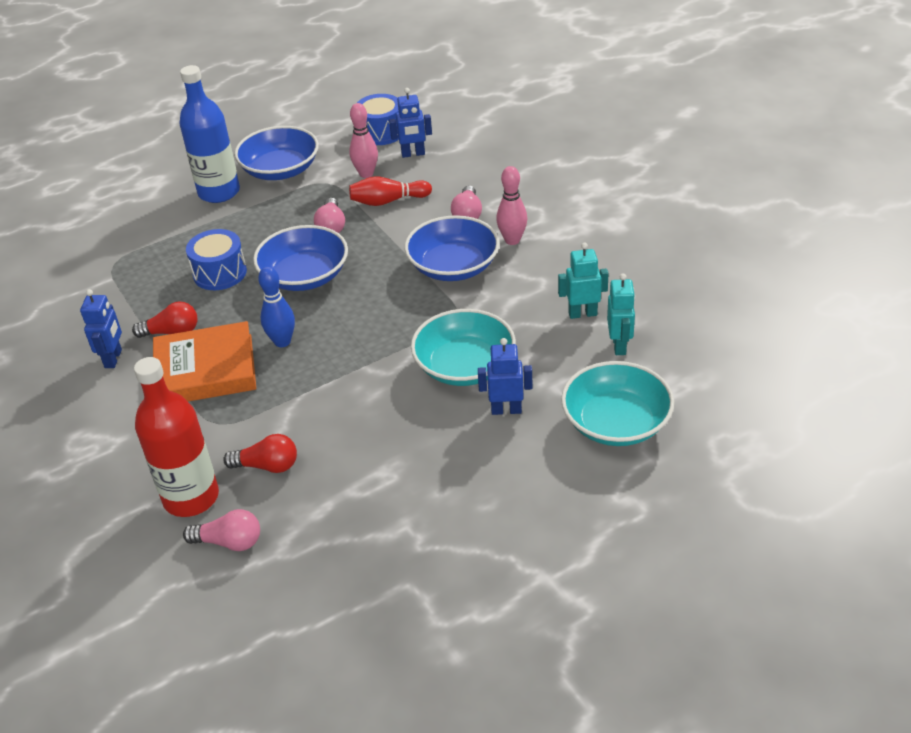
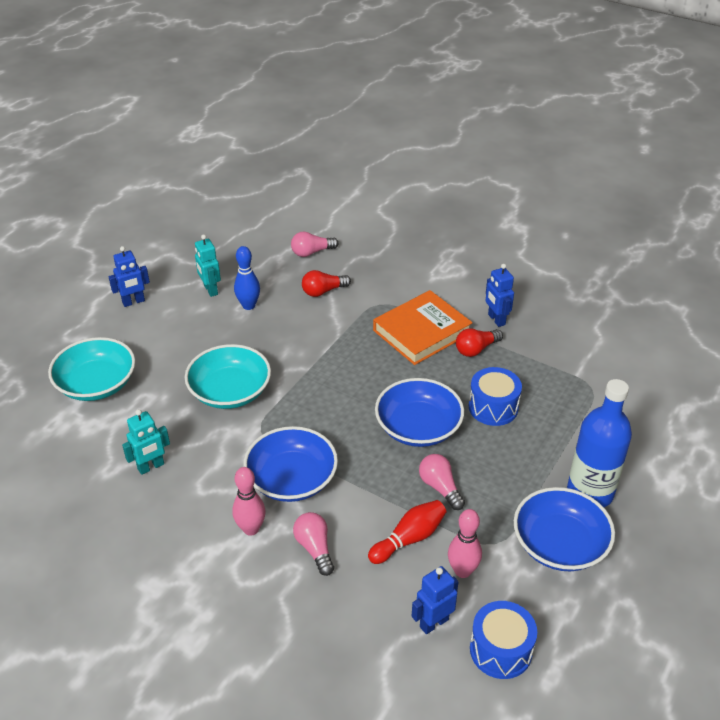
camera: 150 degrees right, 0 degrees up
red bottle [134,357,219,517] -> none
blue bowling pin [258,267,295,347] -> blue bowling pin moved to [234,246,260,310]
blue robot [478,338,533,415] -> blue robot moved to [109,246,150,307]
turquoise robot [607,273,635,355] -> turquoise robot moved to [195,235,221,297]

